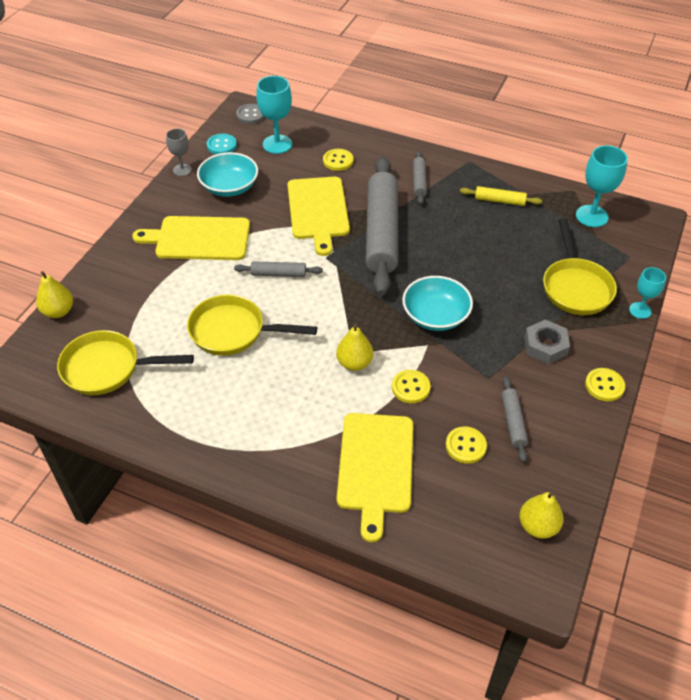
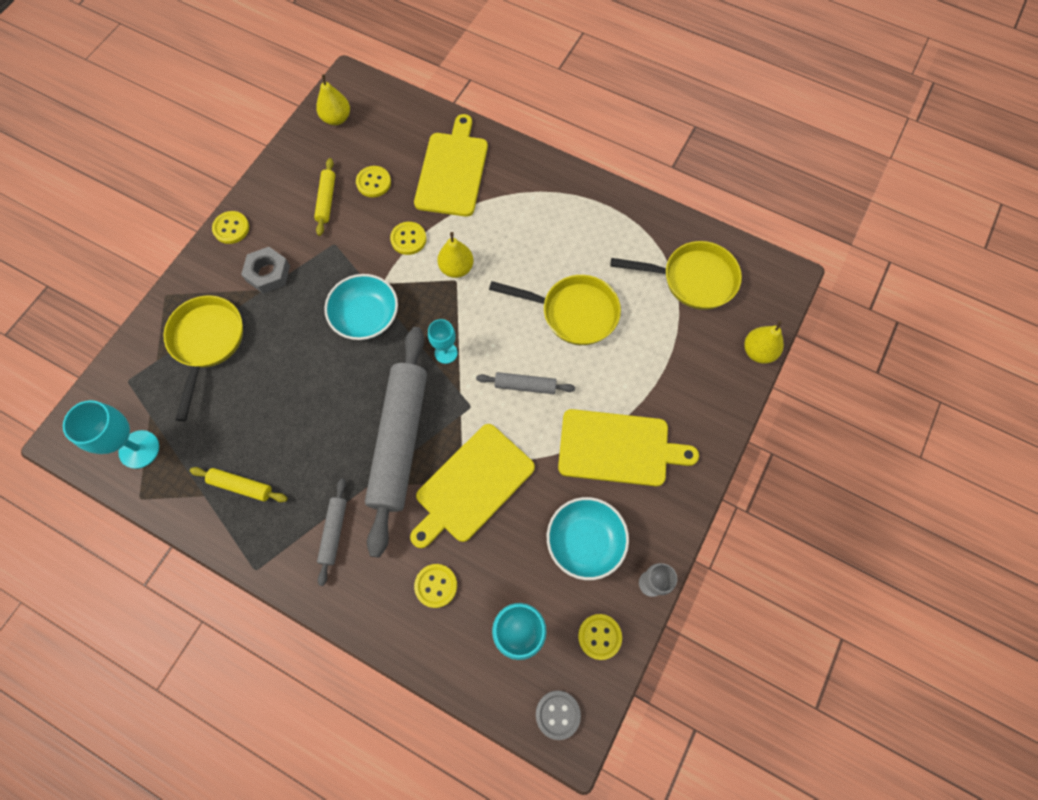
camera: 175 degrees left, 20 degrees up
turquoise button [207,133,237,154] -> yellow button [578,614,622,660]
yellow cutting board [287,177,350,256] -> yellow cutting board turned 135 degrees counterclockwise [410,424,535,548]
grey rolling pin [501,376,528,462] -> yellow rolling pin [314,158,335,236]
turquoise goblet [629,267,666,319] -> turquoise goblet moved to [428,319,458,364]

